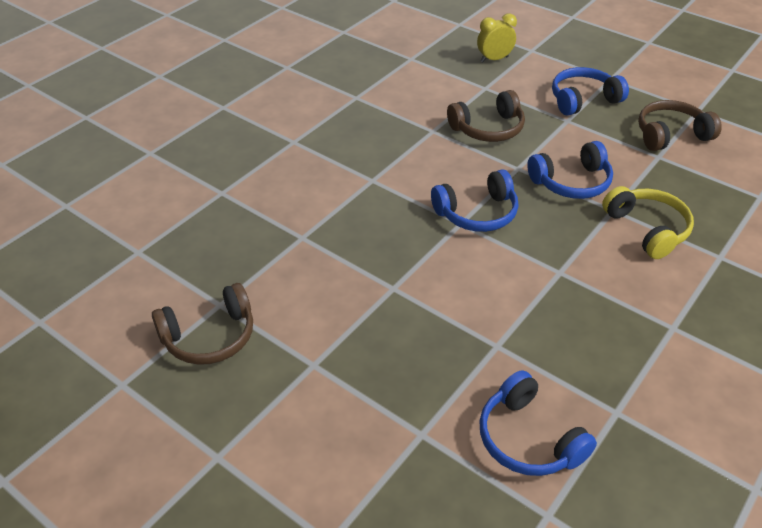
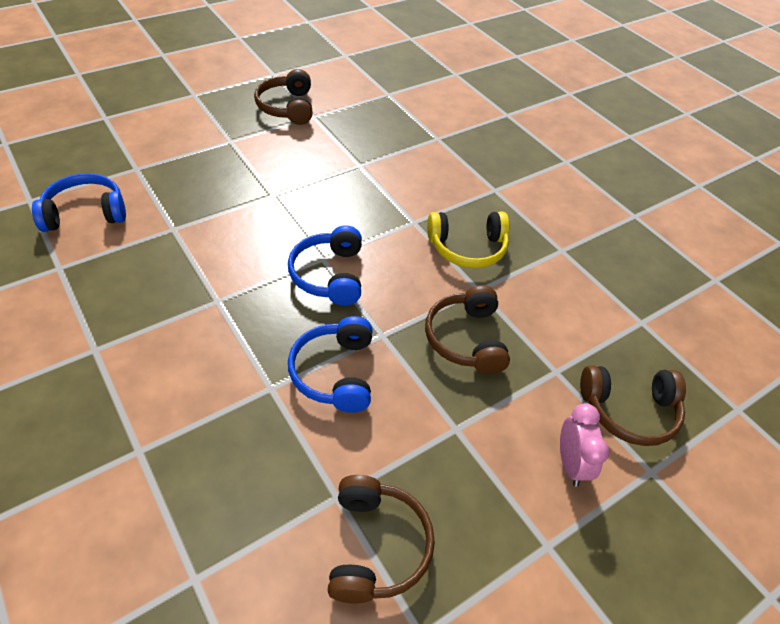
camera: 105 degrees right, 5 degrees up
yellow clock [477,14,517,62] -> brown headphones [580,365,686,446]
blue headphones [552,67,629,116] -> none
yellow headphones [602,186,694,259] -> yellow headphones moved to [427,212,509,268]
none -> pink clock [560,403,609,486]

